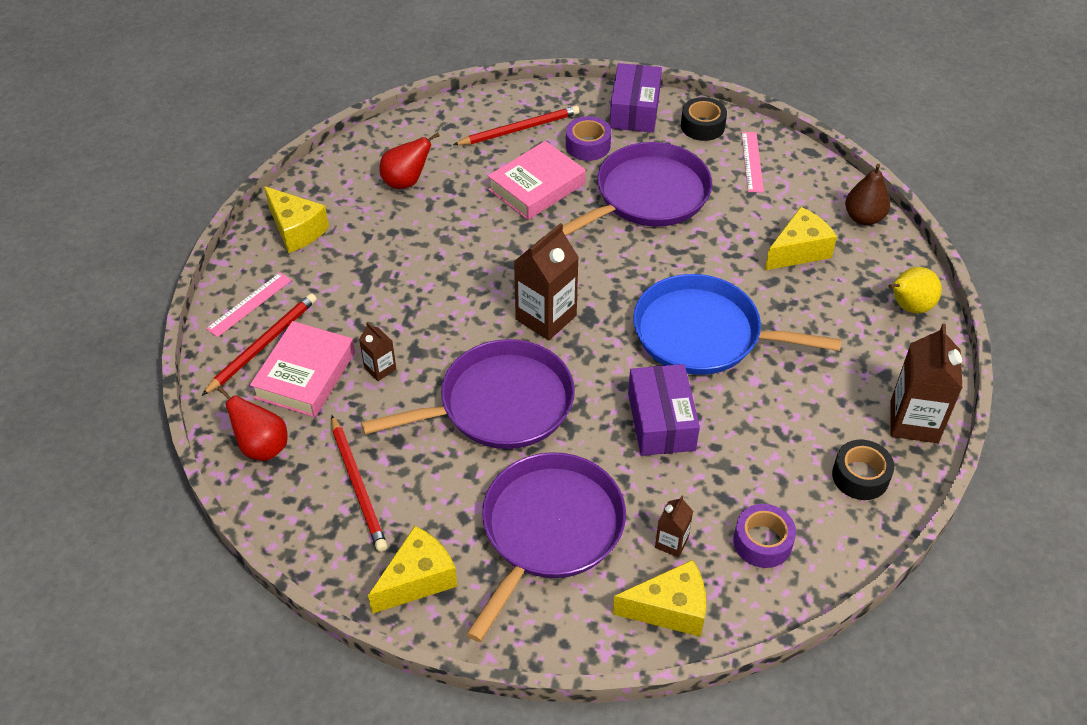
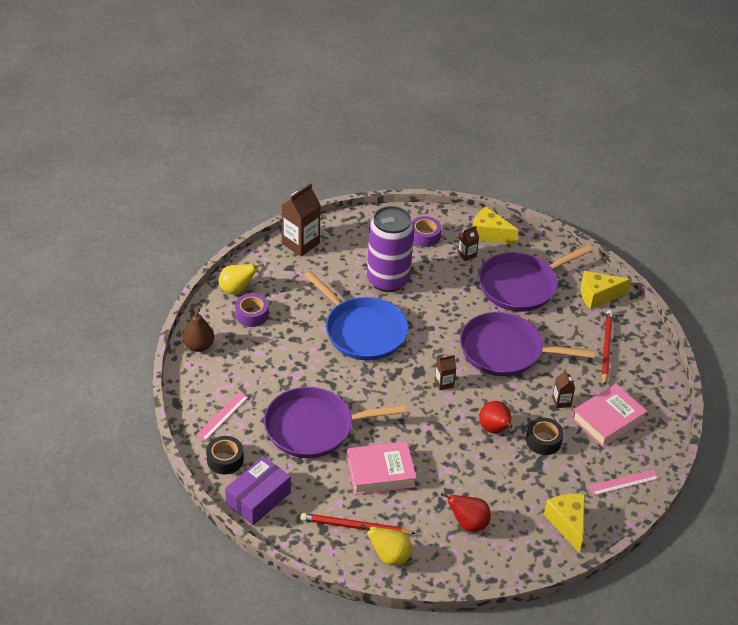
camera: 150 degrees left, 5 degrees down
red pencil [202,293,317,396] -> none
red pear [218,387,287,461] -> red pear moved to [479,401,513,433]
brown carton [514,223,579,340] -> brown carton [435,355,456,390], size x0.51
purple tape [566,116,611,161] -> purple tape moved to [235,293,269,327]
purple box [628,364,700,456] -> none
yellow cheese [765,207,837,270] -> none
black tape [832,440,894,500] -> black tape moved to [526,418,564,455]
none -> yellow pear [360,524,412,565]
none -> purple can [367,206,414,292]

